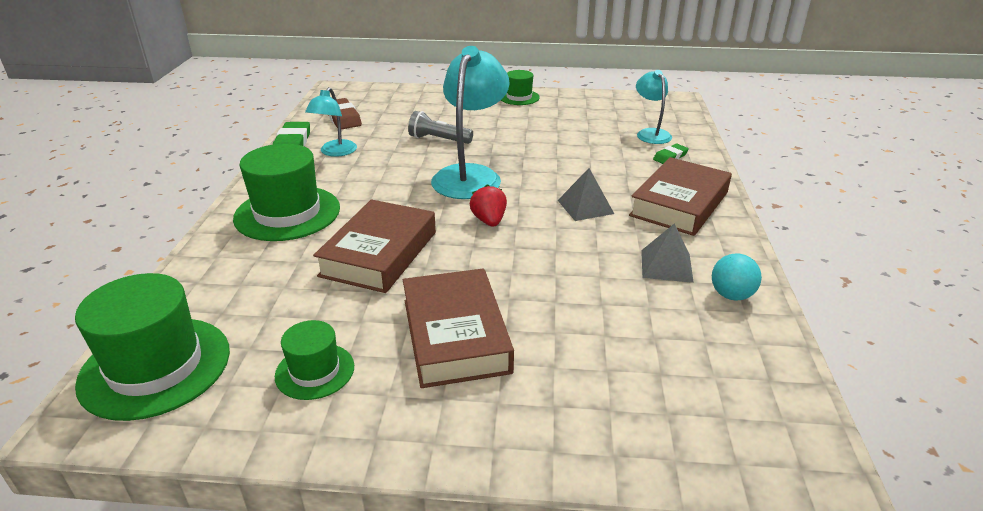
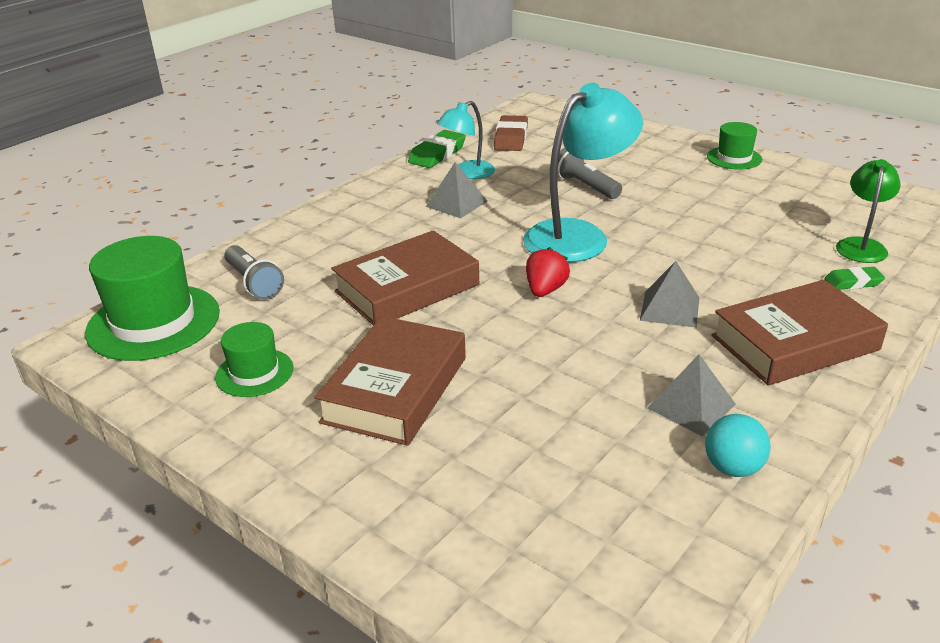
camera: 35 degrees right, 0 degrees up
green hat [233,144,340,241] -> none
turquoise lamp [636,70,672,144] -> green lamp [836,159,901,263]
none -> grey flashlight [224,245,284,300]
none -> grey pyramid [426,162,487,218]

